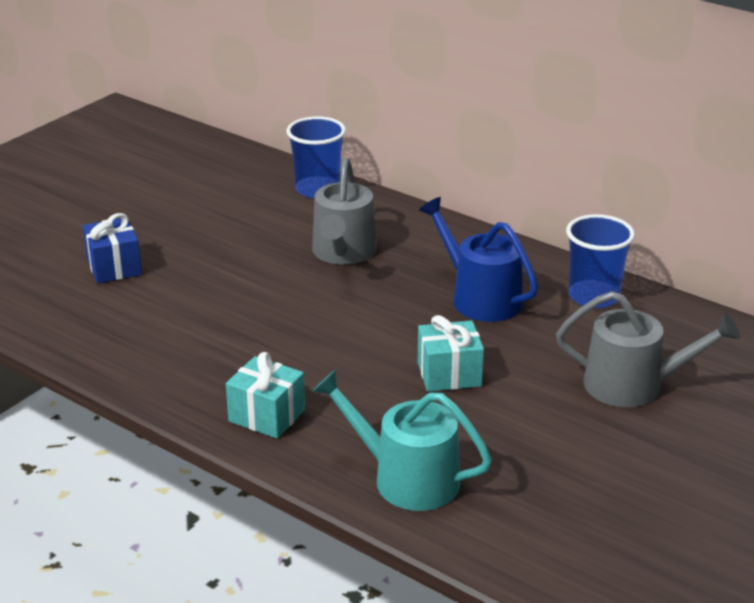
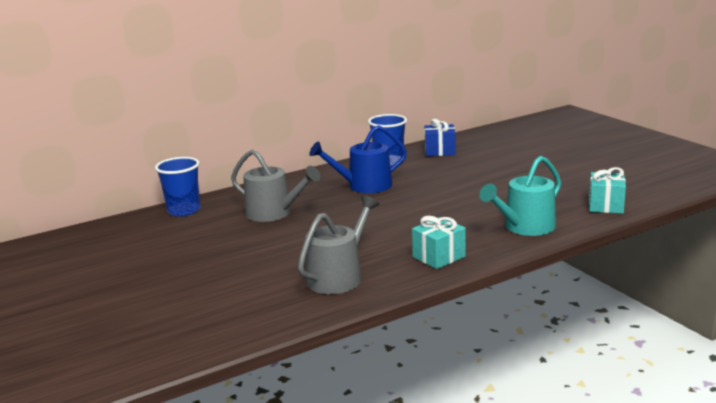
camera: 65 degrees left, 10 degrees down
blue gift [83,213,142,283] -> blue gift moved to [425,119,456,156]
turquoise gift [418,315,484,392] -> turquoise gift moved to [589,167,626,213]
grey watering can [556,291,740,407] -> grey watering can moved to [298,195,379,294]

